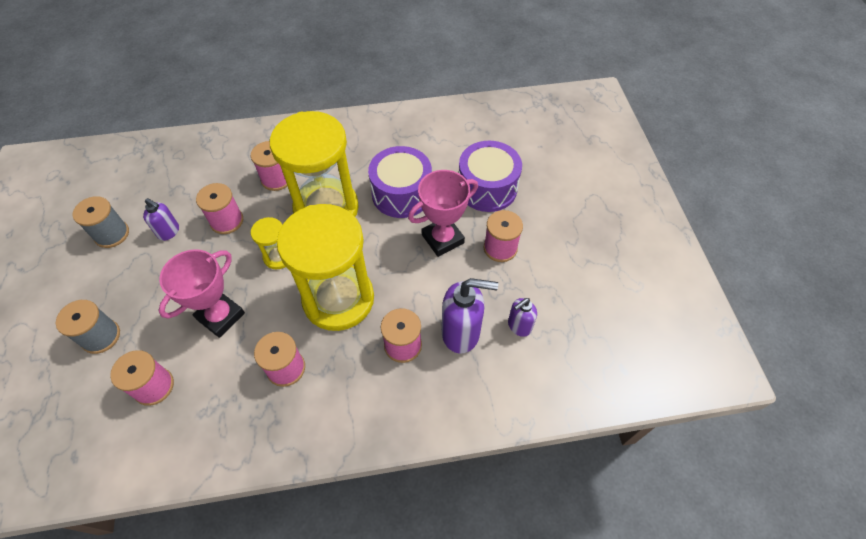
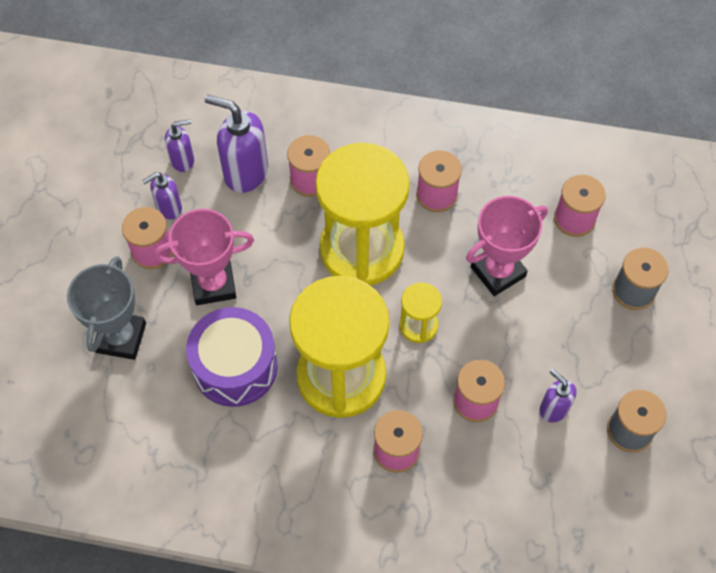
camera: 160 degrees left, 5 degrees up
purple drum [459,141,522,212] -> grey trophy [67,256,146,360]
none -> purple soap dispenser [142,172,182,219]

